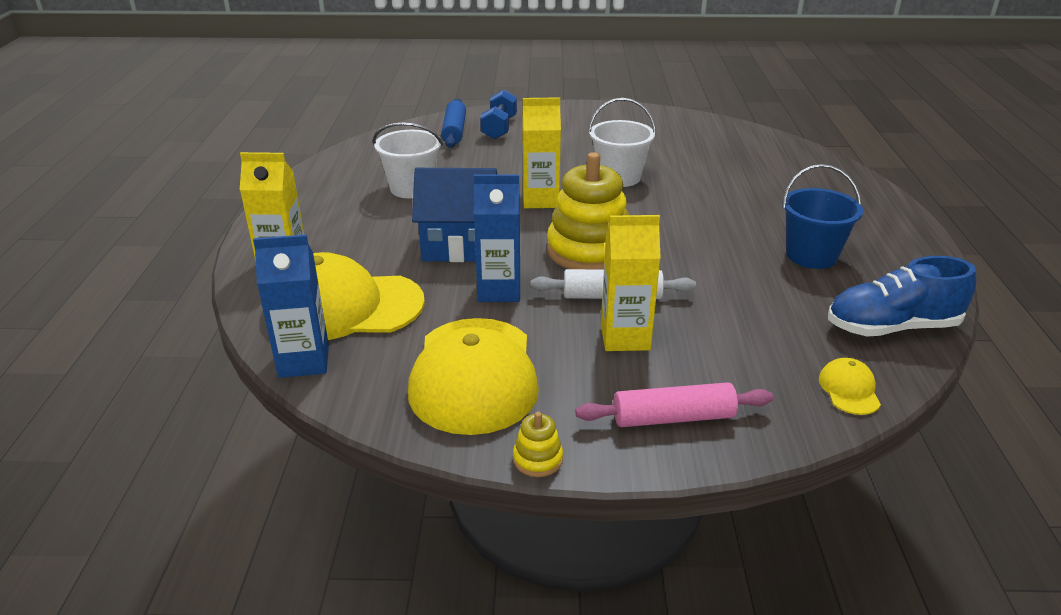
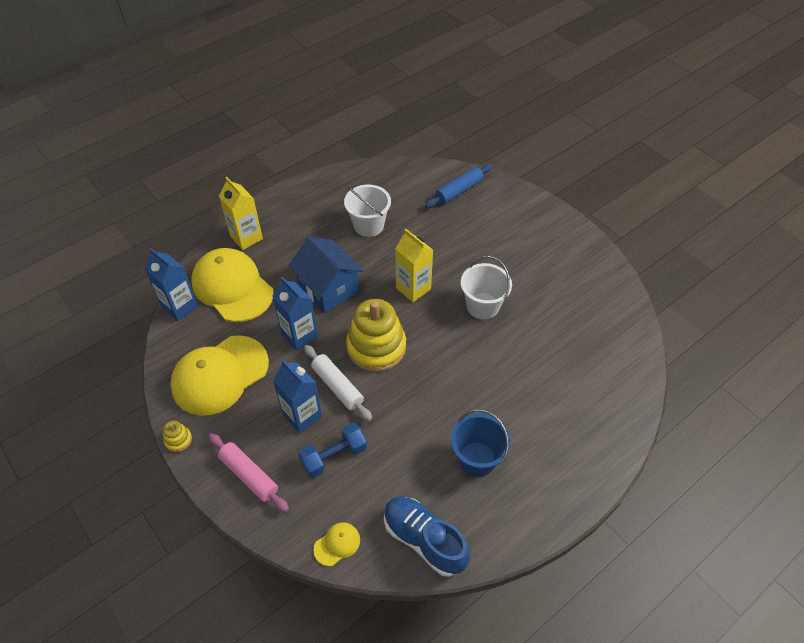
camera: 50 degrees right, 20 degrees up
blue dumbbell [480,90,517,139] -> blue dumbbell moved to [298,423,367,478]
yellow carton [601,215,661,351] -> blue carton [273,360,322,434]

